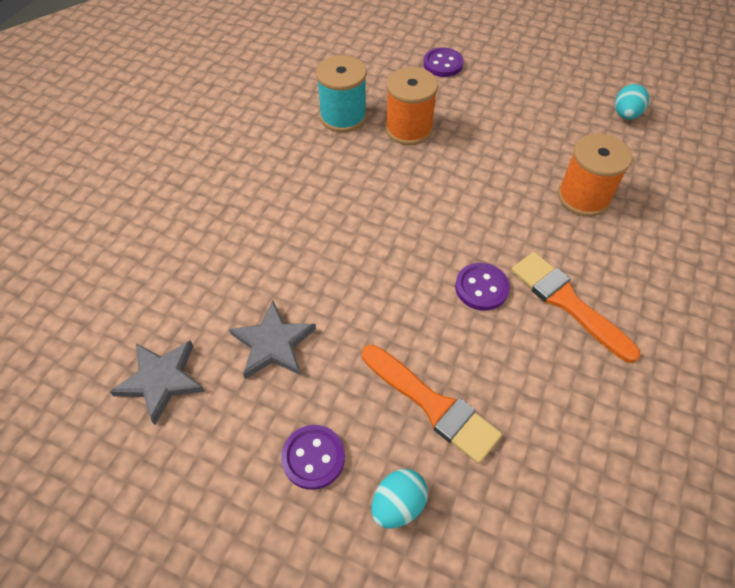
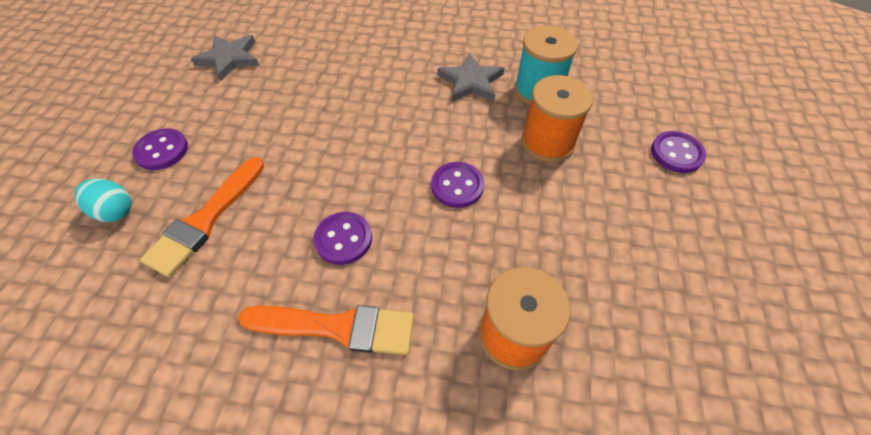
camera: 75 degrees right, 0 degrees up
grey star [229,301,316,379] -> grey star moved to [437,53,504,102]
orange brush [511,252,640,363] -> orange brush turned 60 degrees clockwise [238,305,414,355]
turquoise egg [615,84,649,120] -> none
none -> purple button [432,162,484,208]

